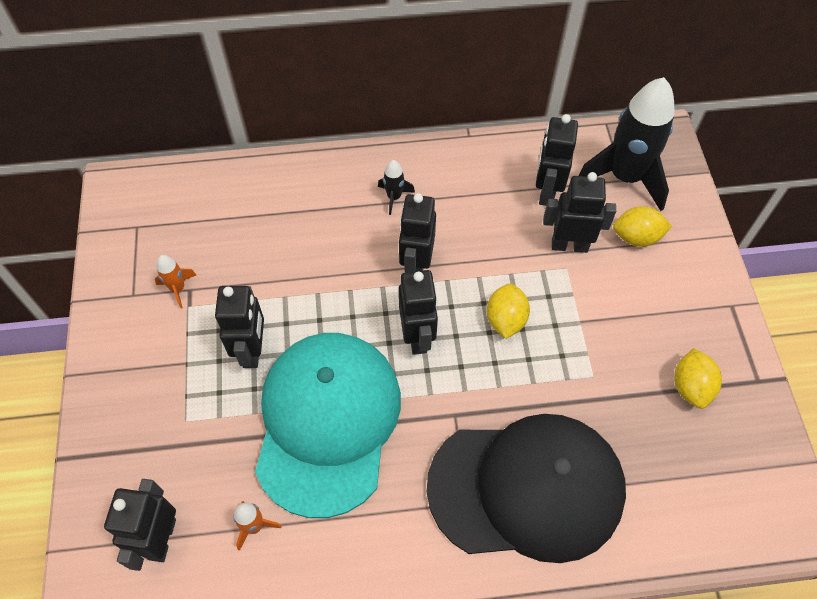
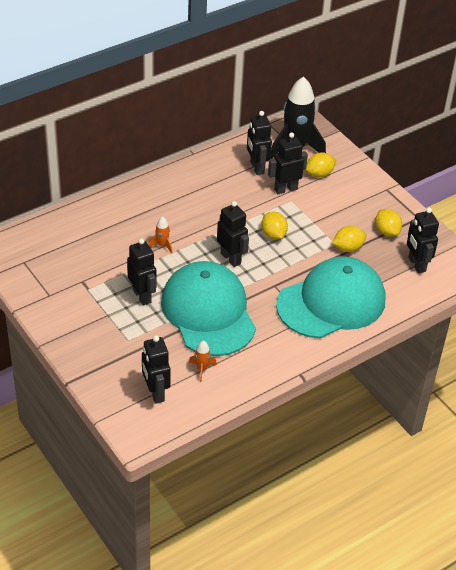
camera: 30 degrees left, 15 degrees down
orange rocket [155,255,196,308] -> orange rocket moved to [148,217,172,254]
black rocket [378,160,415,215] -> none
black robot [399,193,436,273] -> black robot moved to [407,208,439,273]
black cap [427,414,626,563] -> turquoise cap [276,256,385,339]
none -> yellow lemon [332,226,367,252]

